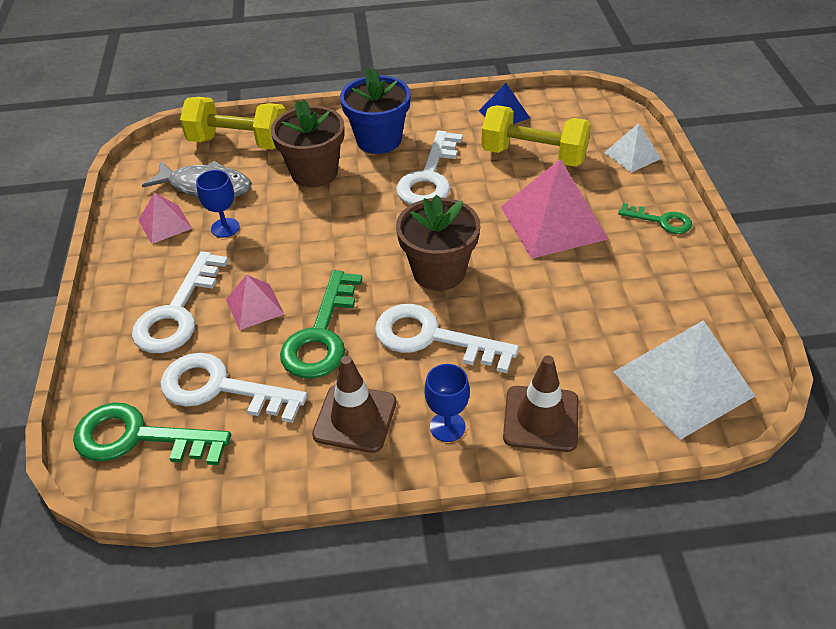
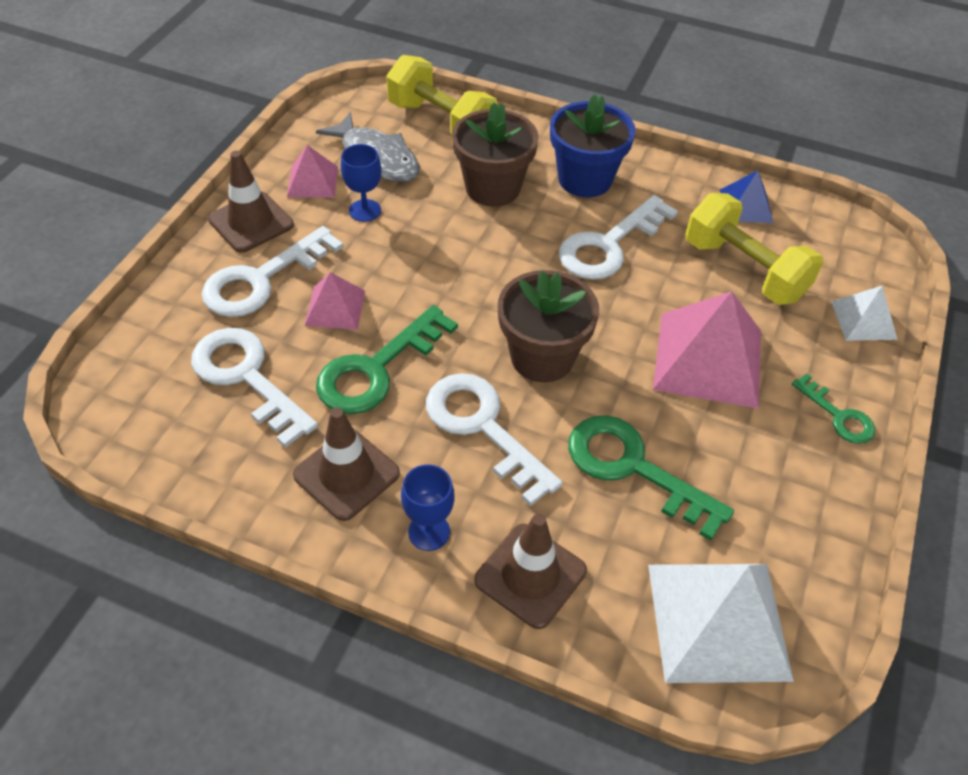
camera: 25 degrees right, 5 degrees up
green key [73,402,231,465] -> green key moved to [568,415,734,541]
none -> brown traffic cone [208,151,294,253]

